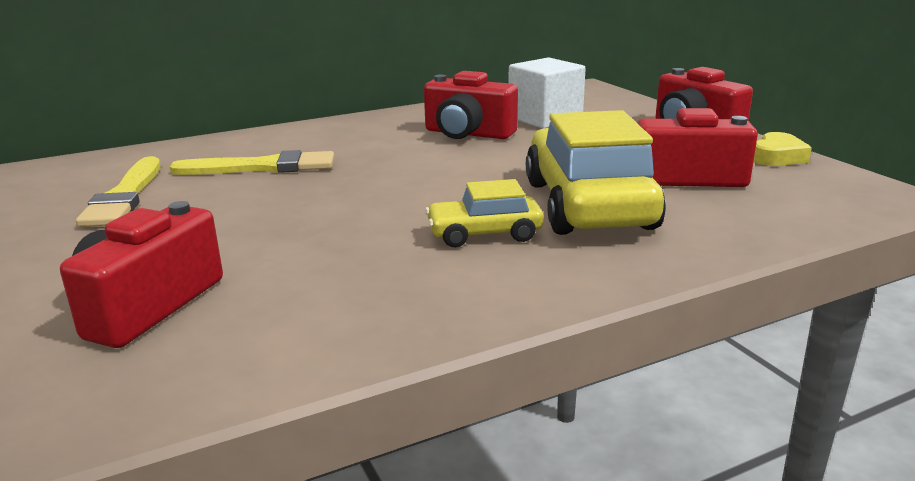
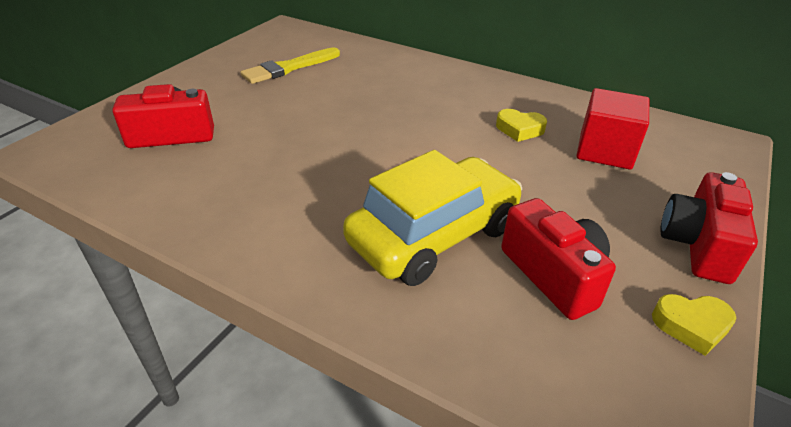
camera: 55 degrees right, 15 degrees up
yellow brush [169,150,334,175] -> none
red camera [424,71,518,139] -> yellow heart [496,109,547,142]
yellow car [425,179,544,247] -> none
white cube [509,57,586,129] -> red cube [576,88,649,169]

